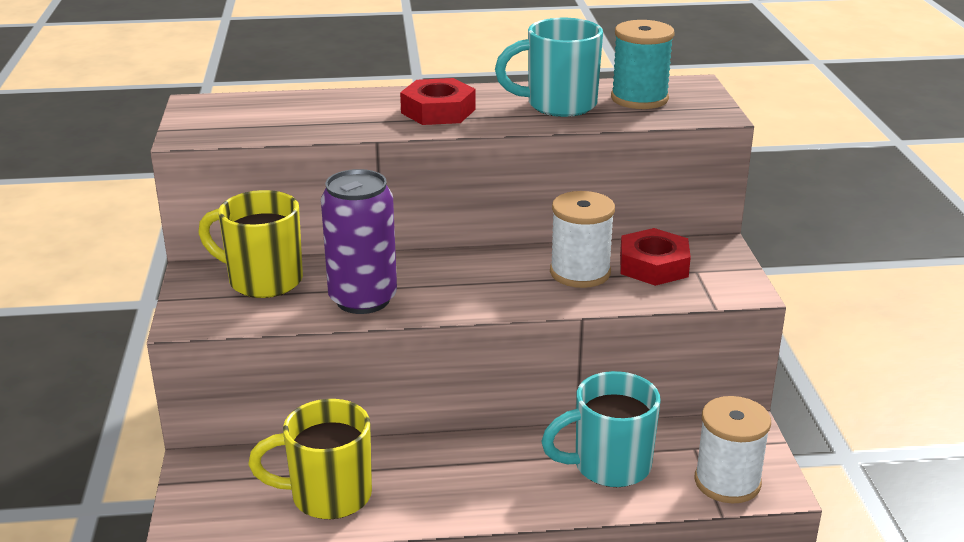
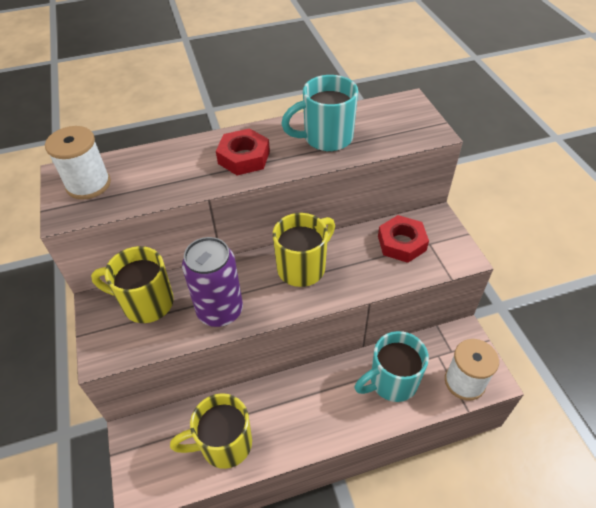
camera: 10 degrees left, 20 degrees up
white spool [550,191,615,288] -> white spool moved to [45,126,111,200]
turquoise spool [611,20,675,109] -> none
none -> yellow mug [273,213,335,287]

